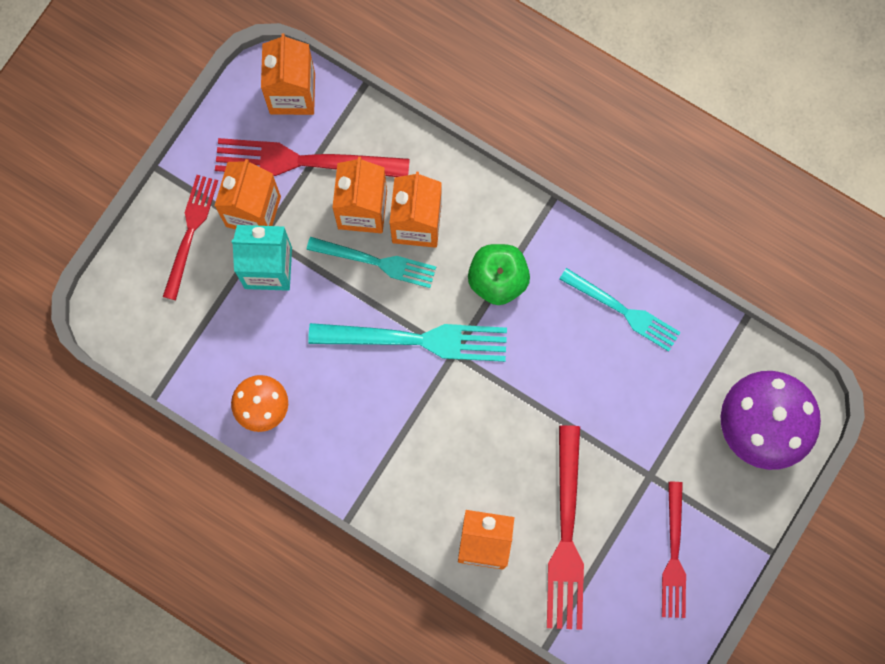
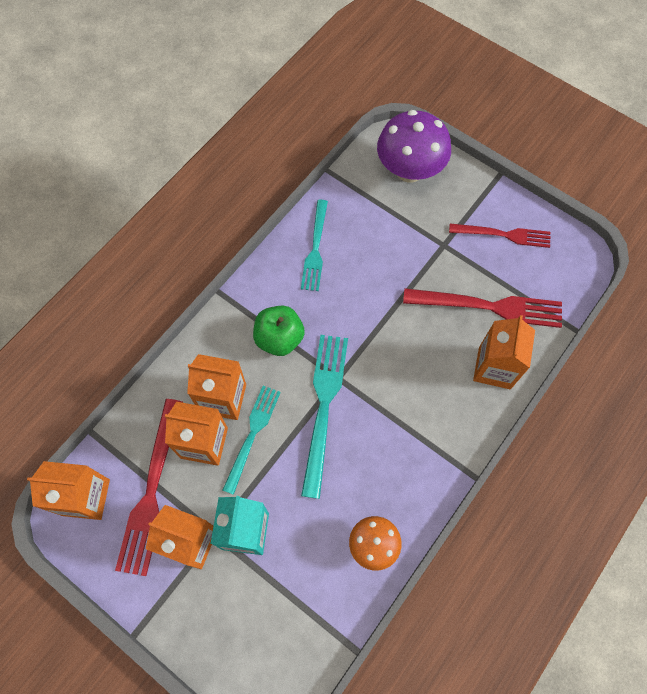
camera: 85 degrees left, 10 degrees down
red fork [163,175,218,300] -> none
turquoise fork [559,268,681,351] -> turquoise fork turned 150 degrees clockwise [301,200,328,291]

